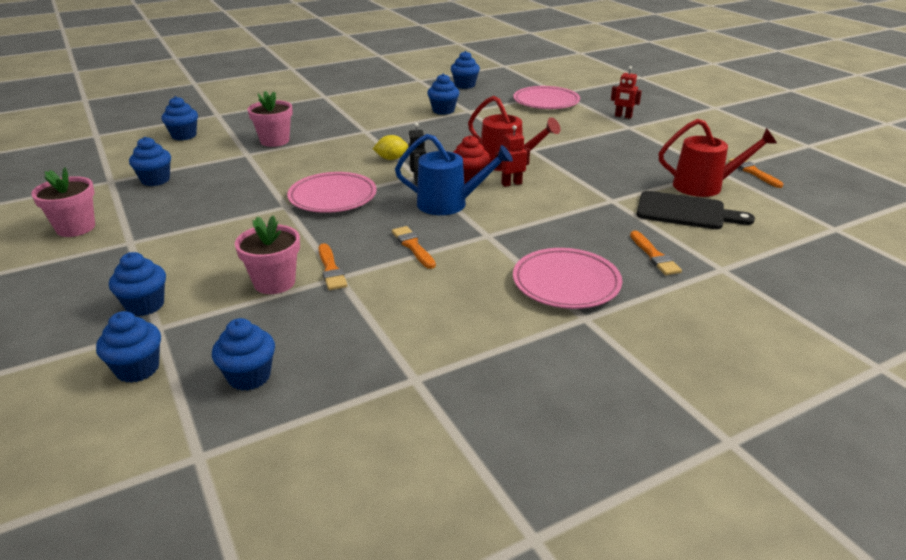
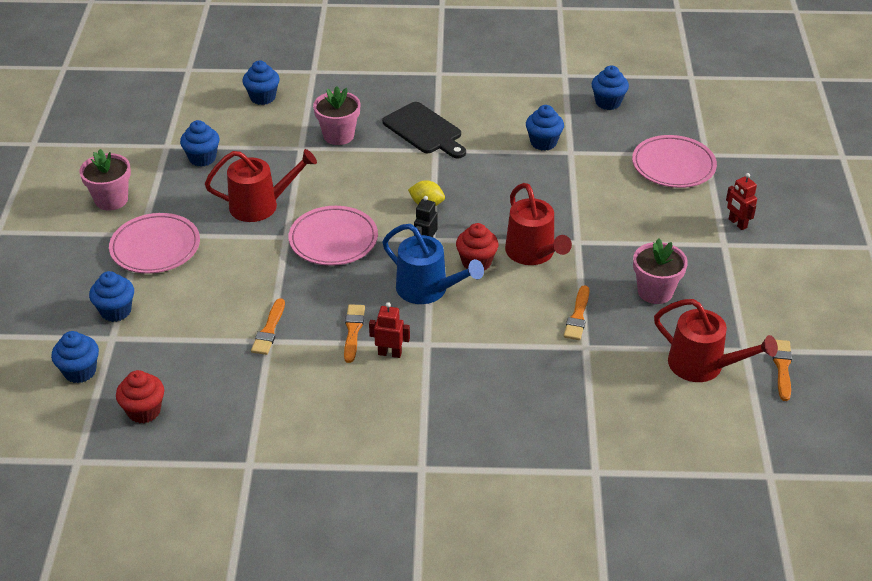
camera: 30 degrees right, 10 degrees up
blue cupcake [212,318,275,391] -> red cupcake [116,370,164,423]
pink flower pot [235,215,300,294] -> pink flower pot moved to [633,238,688,304]
red robot [495,125,530,187] -> red robot moved to [369,302,410,358]
pink plate [513,248,622,309] -> pink plate moved to [109,213,200,274]
orange brush [630,231,682,275] -> orange brush moved to [564,285,589,340]
black cutting board [637,191,755,229] -> black cutting board moved to [382,102,466,159]
none -> red watering can [205,149,317,222]

